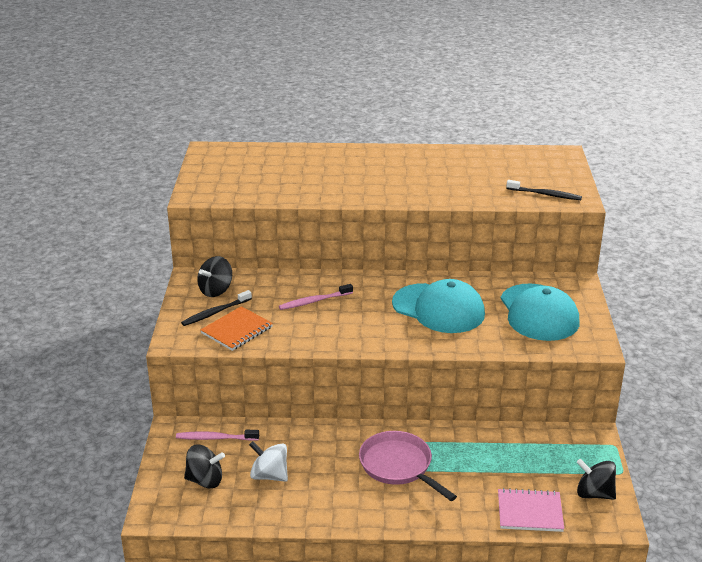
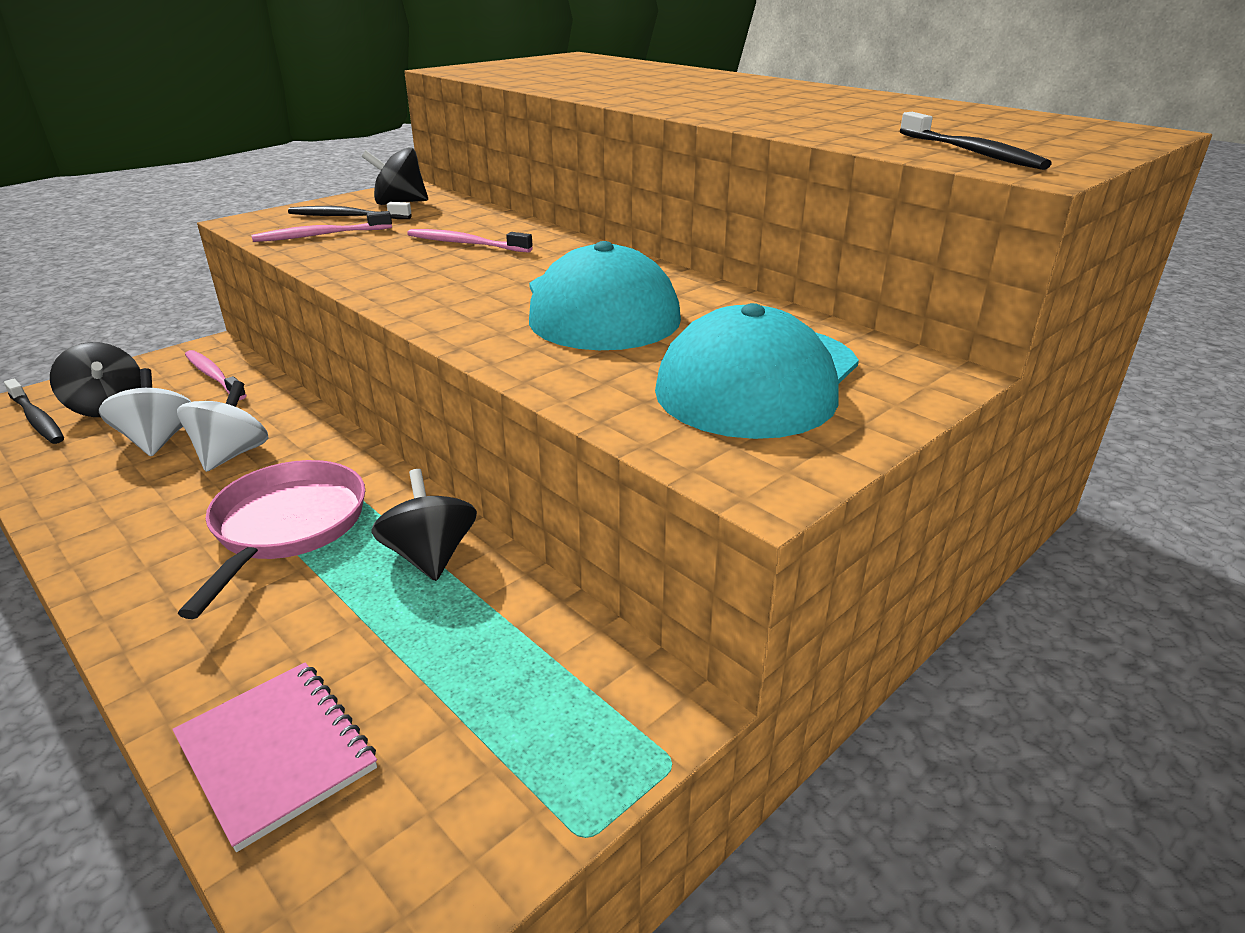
camera: 45 degrees right, 0 degrees up
orange notebook [201,306,273,351] -> pink toothbrush [251,211,392,242]
black spinning top [577,459,616,500] -> black spinning top moved to [371,469,477,581]
none -> black toothbrush [4,379,64,444]
none -> white spinning top [177,380,268,472]

